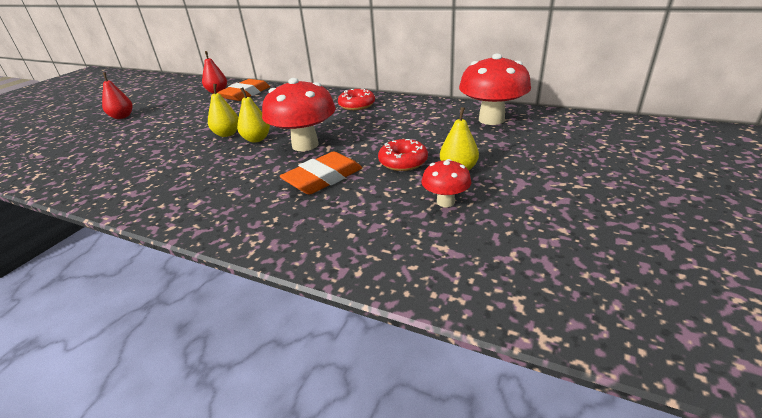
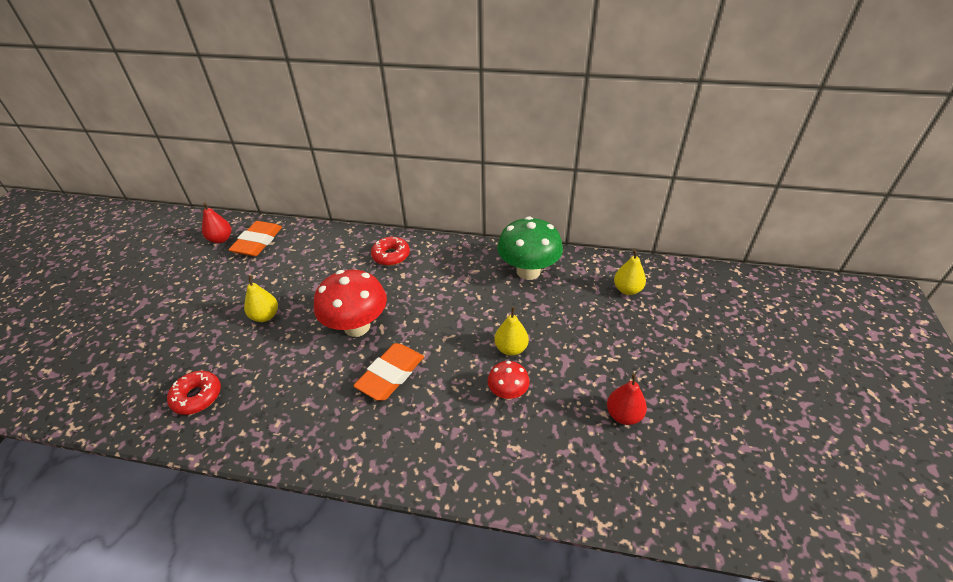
camera: 15 degrees left, 10 degrees up
red pear [102,72,133,119] -> red pear moved to [607,373,647,425]
yellow pear [237,88,270,143] -> yellow pear moved to [614,249,646,295]
red donut [378,139,428,171] -> red donut moved to [167,371,221,415]
red mushroom [459,53,531,125] -> green mushroom [497,216,563,280]

